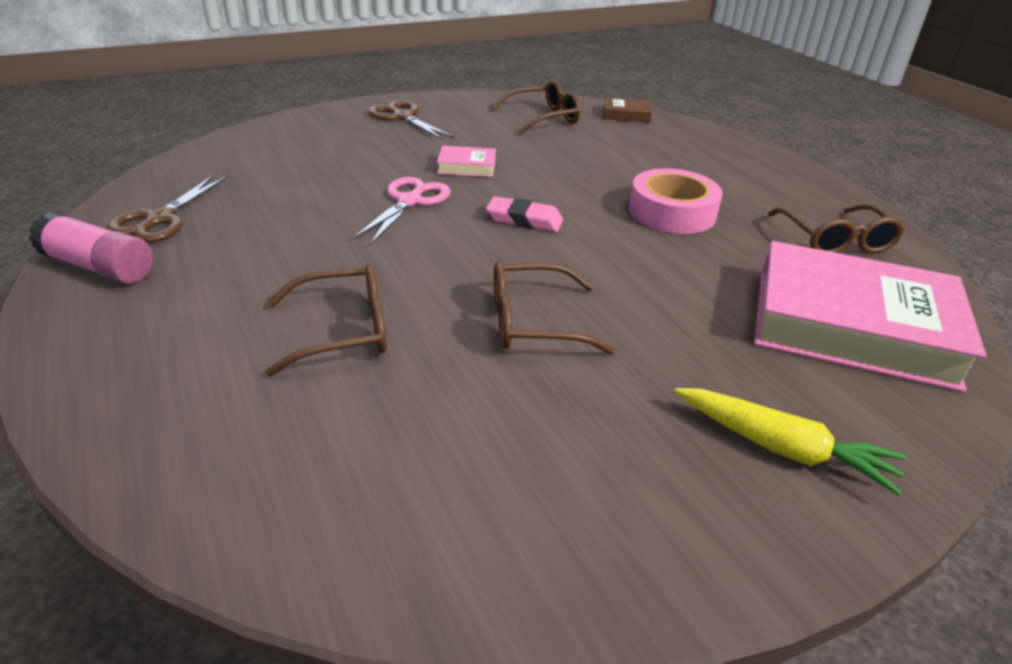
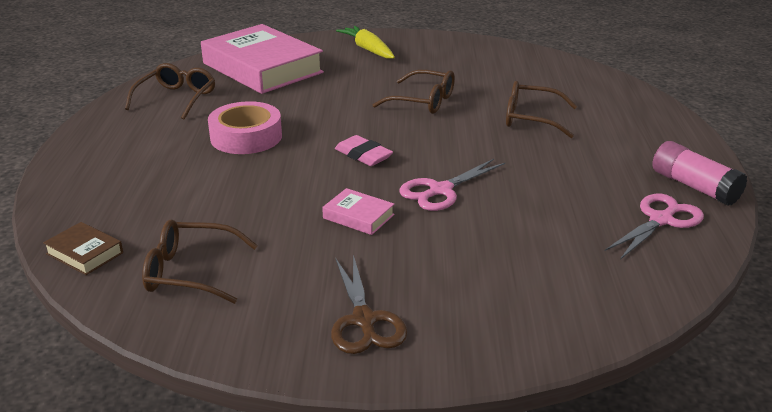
camera: 150 degrees left, 5 degrees down
brown scissors [106,175,228,242] -> pink scissors [605,194,704,260]

